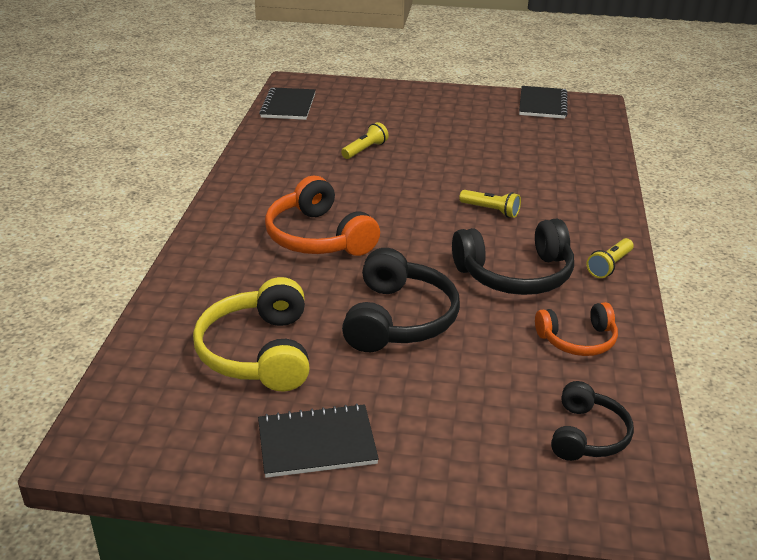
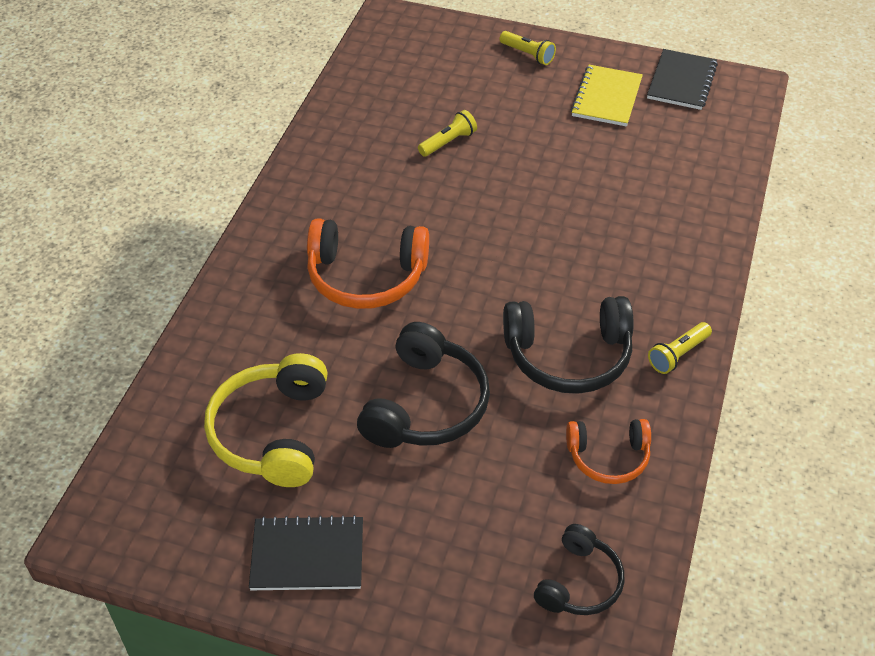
camera: 10 degrees right, 15 degrees up
black notebook [259,87,316,120] -> none
orange headphones [265,176,380,256] -> orange headphones turned 60 degrees counterclockwise [307,218,429,309]
yellow flashlight [459,190,521,218] -> yellow flashlight moved to [500,31,556,65]
none -> yellow notebook [571,65,643,127]

